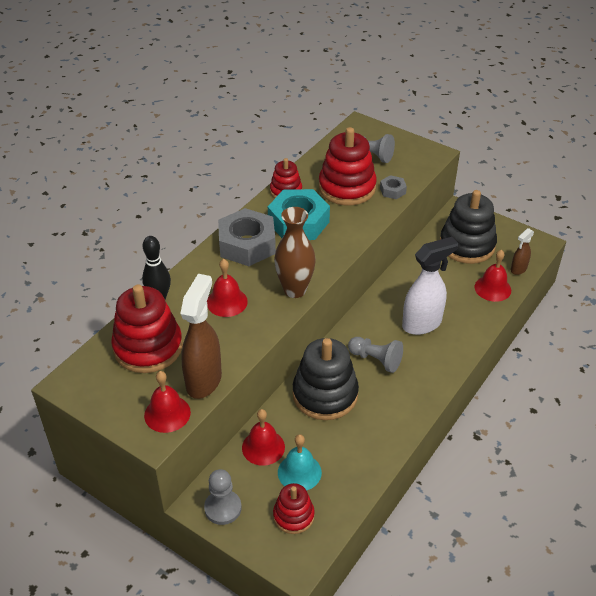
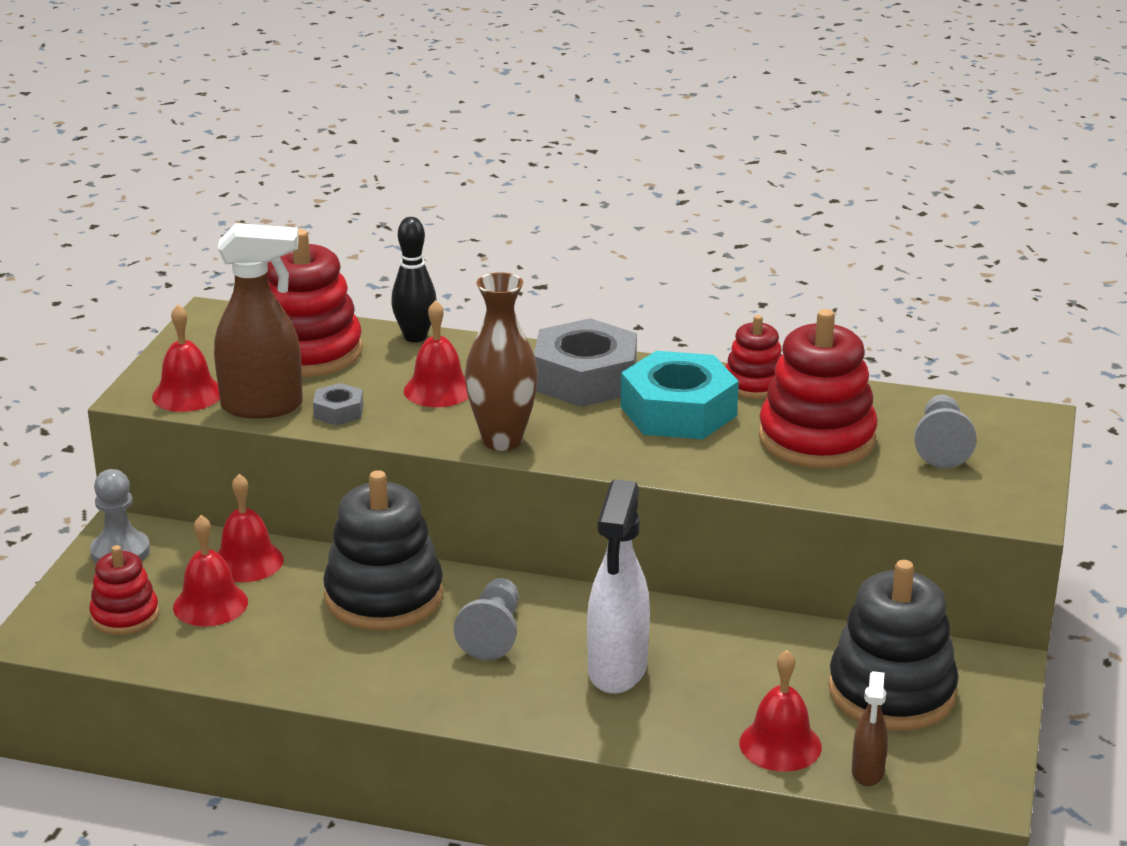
camera: 70 degrees right, 15 degrees down
turquoise bell [278,434,322,491] -> red bell [173,515,248,626]
grey nut [380,175,407,199] -> grey nut moved to [313,383,363,426]
white spray bottle [402,237,458,335] -> white spray bottle turned 60 degrees clockwise [587,479,650,694]
brown spray bottle [511,228,534,275] -> brown spray bottle turned 105 degrees counterclockwise [852,671,888,786]

